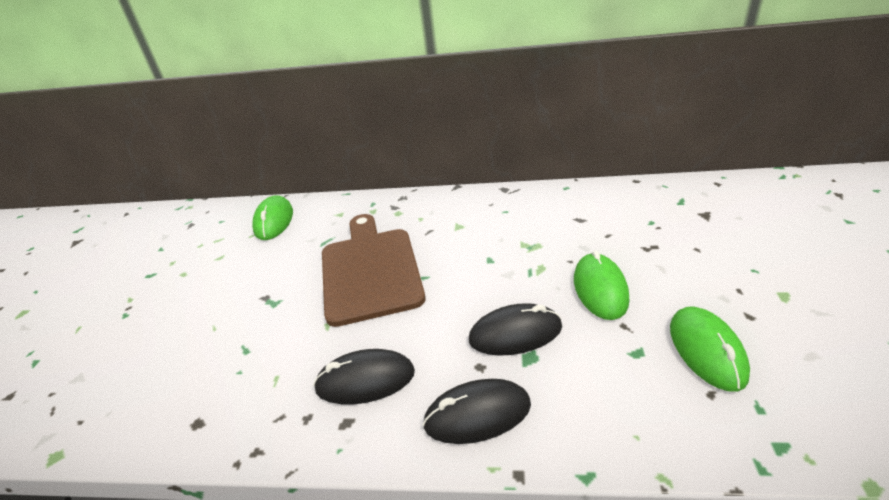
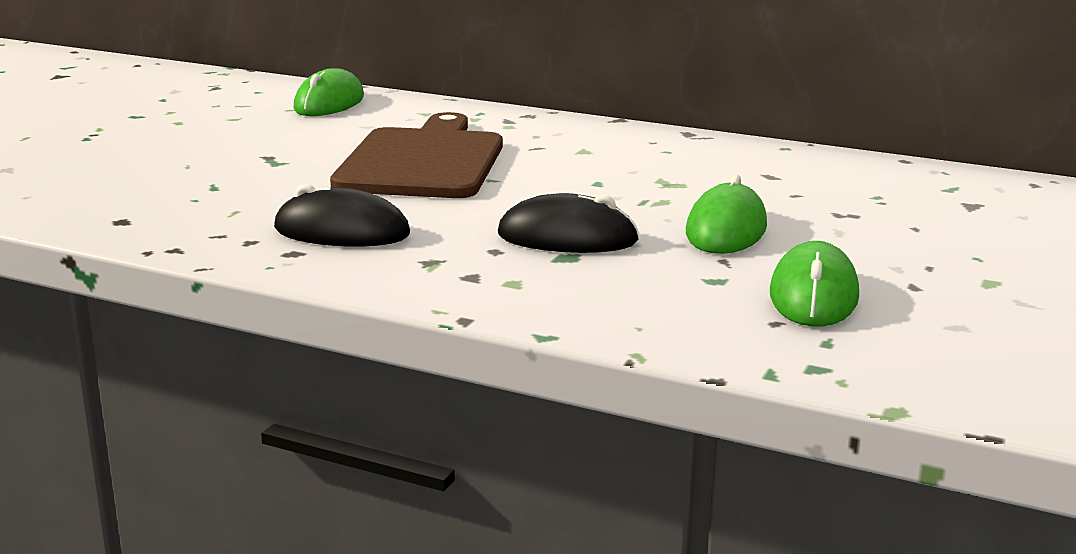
camera: 15 degrees right, 15 degrees down
black mouse [423,379,531,444] -> none

